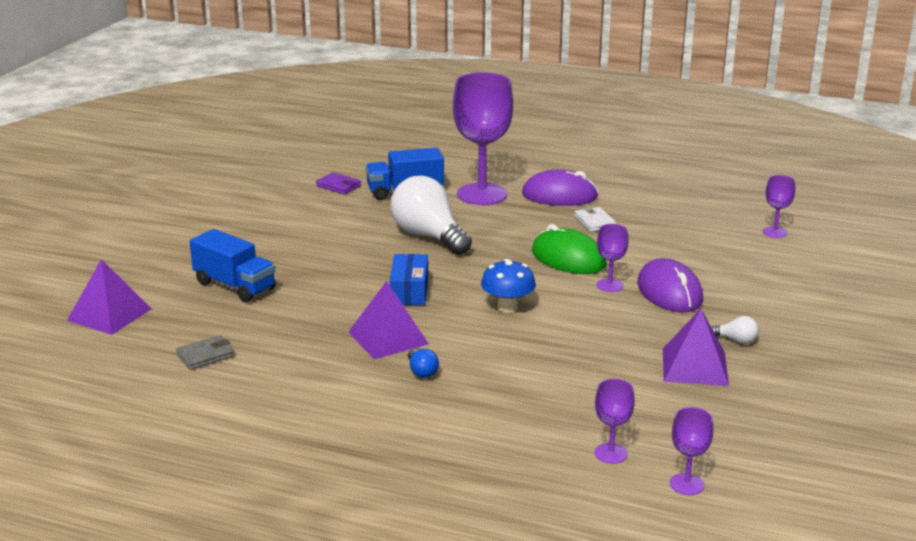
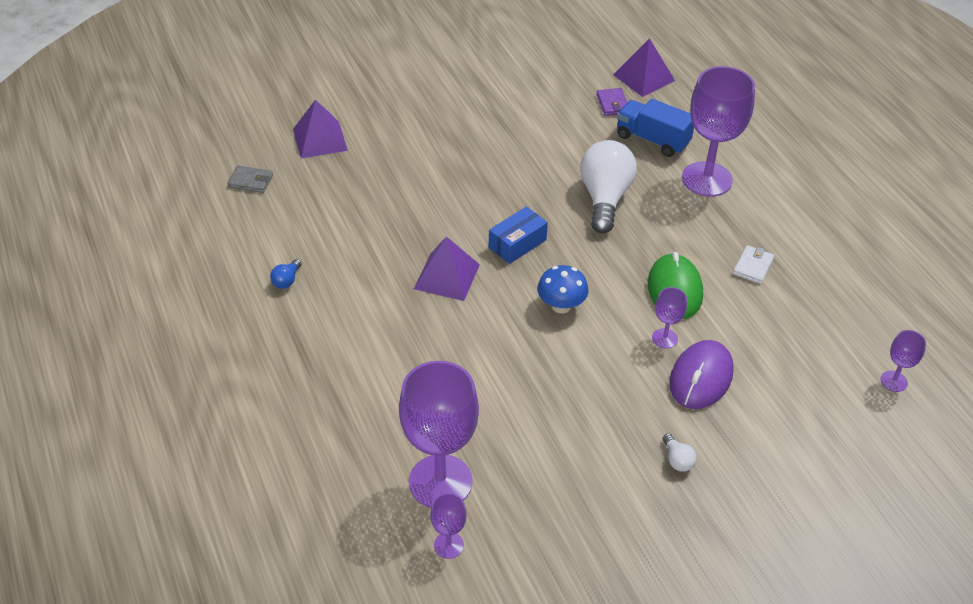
camera: 45 degrees right, 20 degrees up
grey wallet [176,335,235,370] -> grey wallet moved to [227,165,273,193]
blue truck [190,229,276,302] -> none
blue light bulb [408,349,439,378] -> blue light bulb moved to [270,259,302,289]
purple mouse [522,170,599,206] -> none
purple goblet [595,379,635,464] -> purple goblet [399,361,479,508], size x2.21
purple pyramid [663,309,729,386] -> purple pyramid moved to [613,38,675,97]

